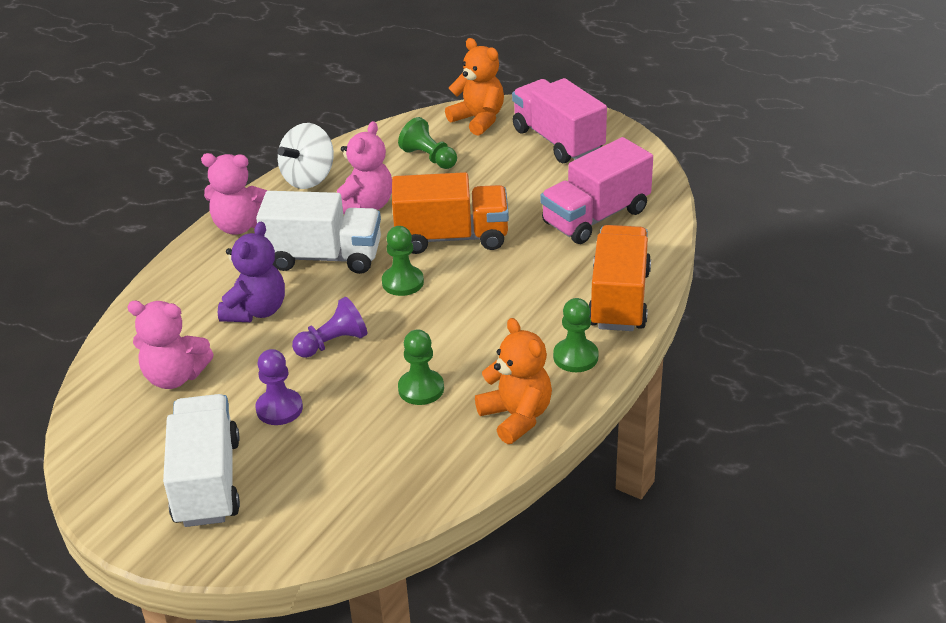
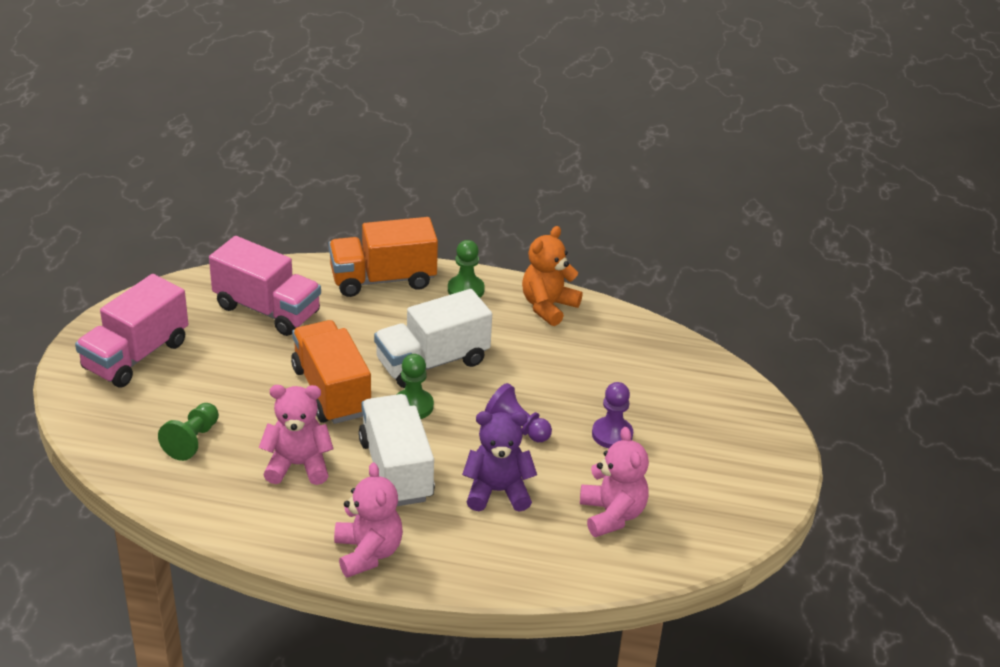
camera: 115 degrees left, 0 degrees up
white truck [163,394,240,527] -> white truck moved to [374,289,492,388]
white spinning top [277,123,334,189] -> none
green pawn [398,330,444,405] -> none
orange teddy bear [445,38,504,136] -> none

